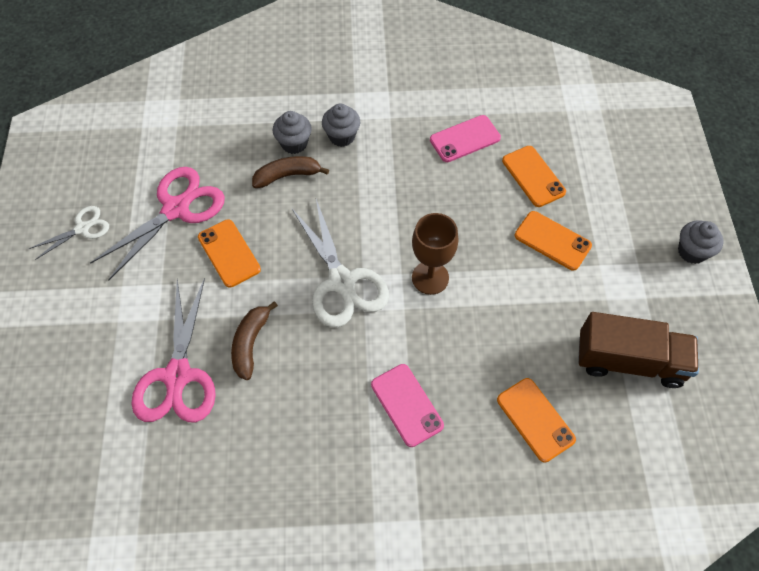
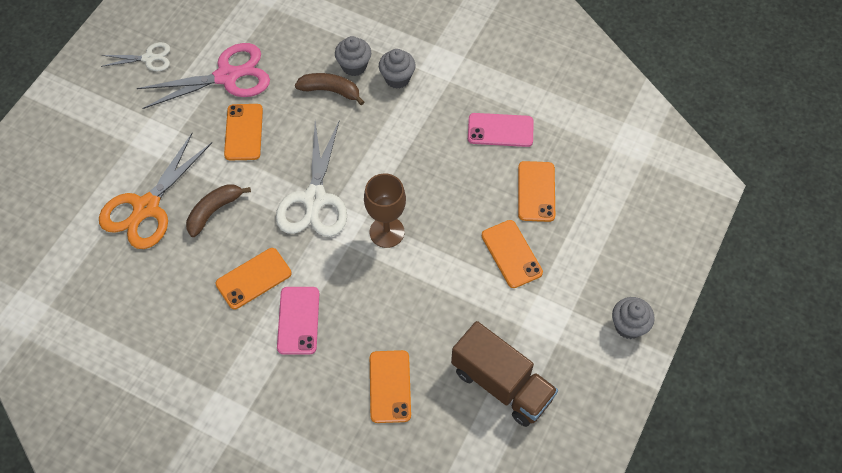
camera: 30 degrees right, 0 degrees up
pink scissors [131,278,216,422] -> orange scissors [99,133,212,249]
none -> orange phone [216,248,291,309]

